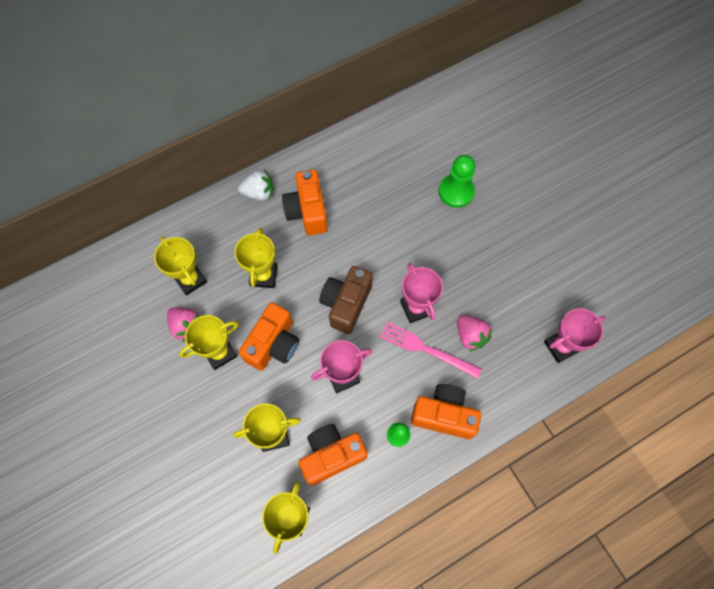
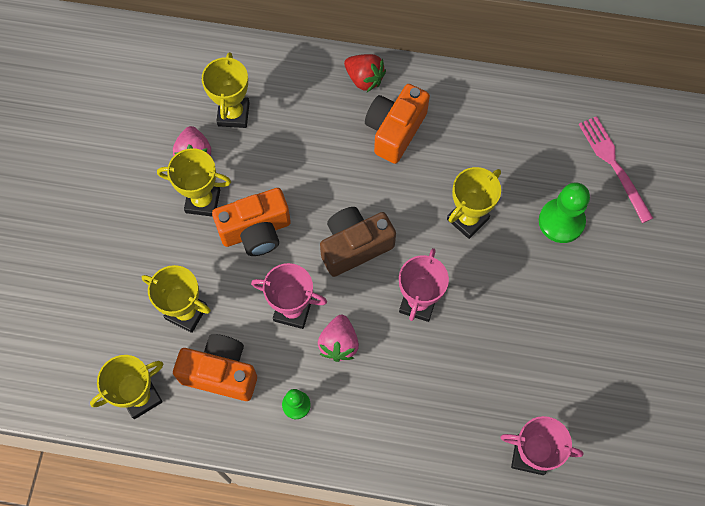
camera: 40 degrees right, 0 degrees up
yellow trophy [235,228,277,288] -> yellow trophy moved to [447,167,501,239]
white strawberry [238,170,273,201] -> red strawberry [344,54,386,92]
pink fork [380,322,482,379] -> pink fork moved to [578,116,653,223]
orange camera [411,384,481,439] -> none
pink strawberry [457,315,492,351] -> pink strawberry moved to [318,315,359,362]

